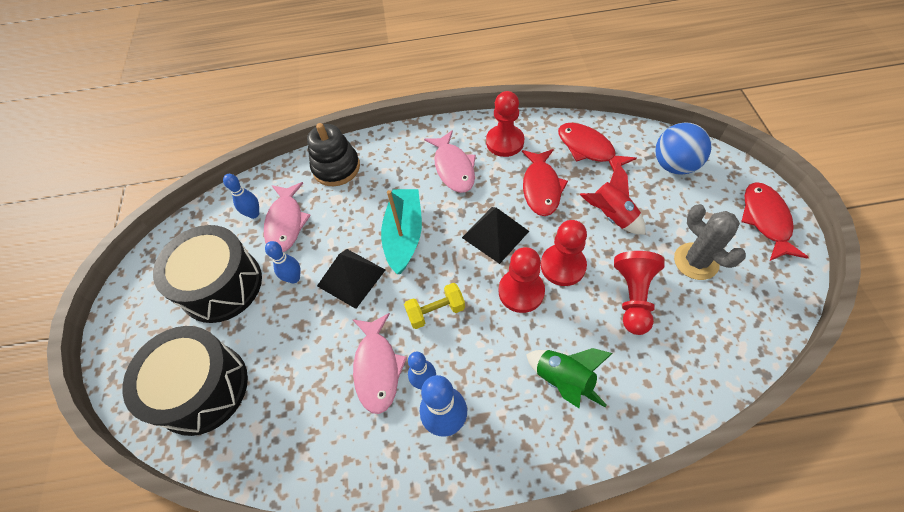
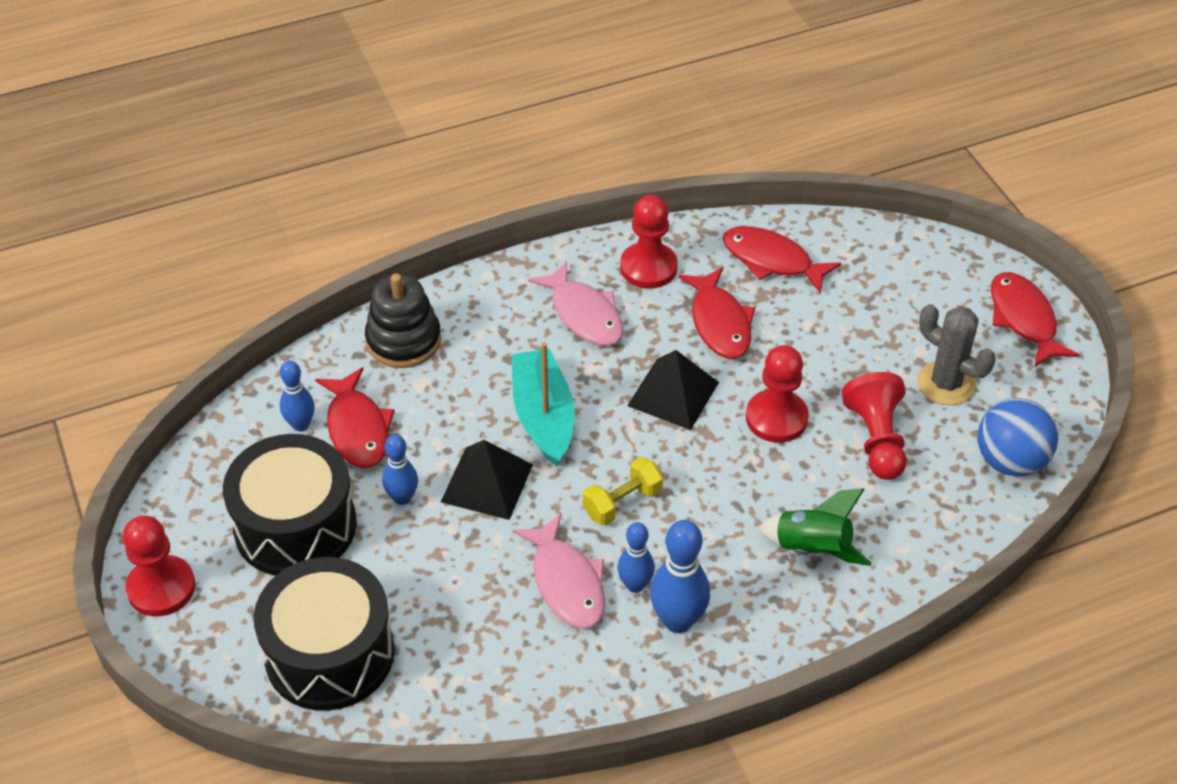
camera: 20 degrees left, 10 degrees down
pink fish [264,182,311,252] -> red fish [315,367,395,468]
red pawn [499,247,545,313] -> red pawn moved to [123,516,196,616]
red rocket [580,162,645,235] -> none
blue ball [655,123,712,175] -> blue ball moved to [978,398,1058,476]

